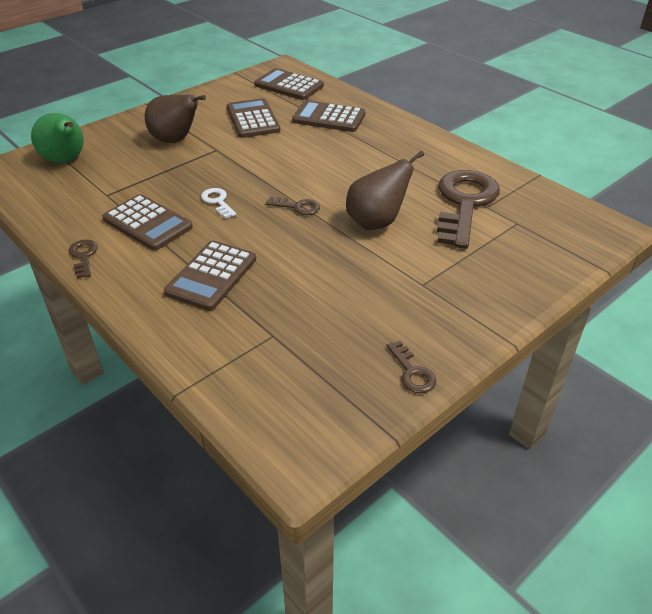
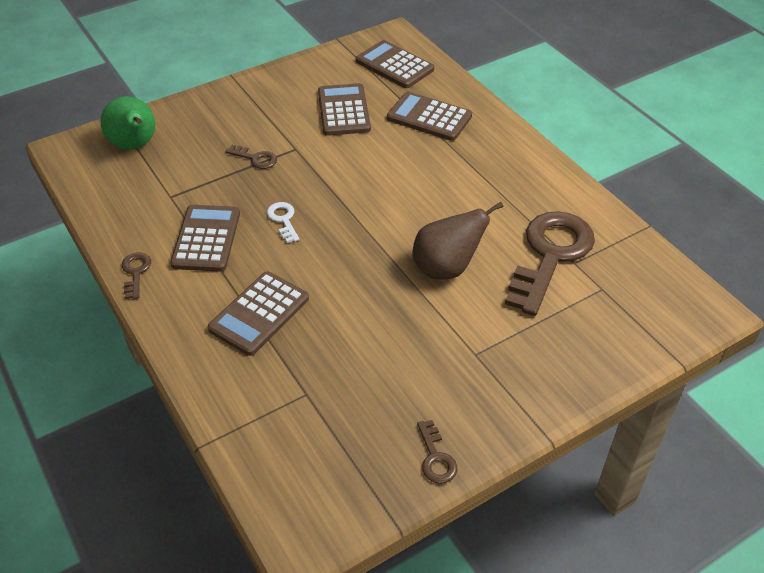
camera: 10 degrees right, 5 degrees up
brown calculator [102,194,193,250] -> brown calculator turned 135 degrees counterclockwise [170,205,240,272]
brown pear [145,94,206,143] -> none
brown key [266,197,320,215] -> brown key moved to [226,145,277,169]

